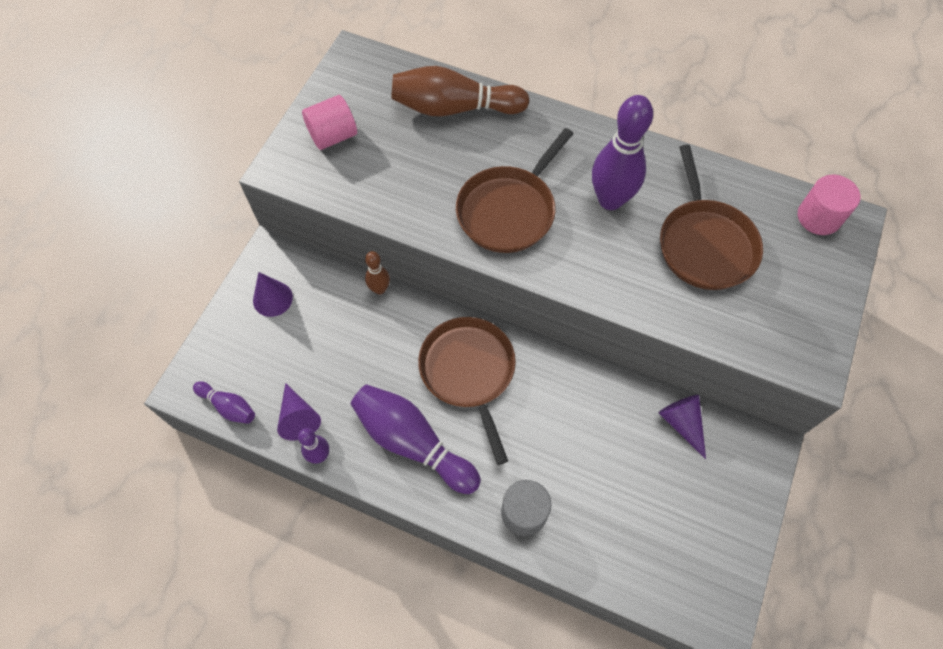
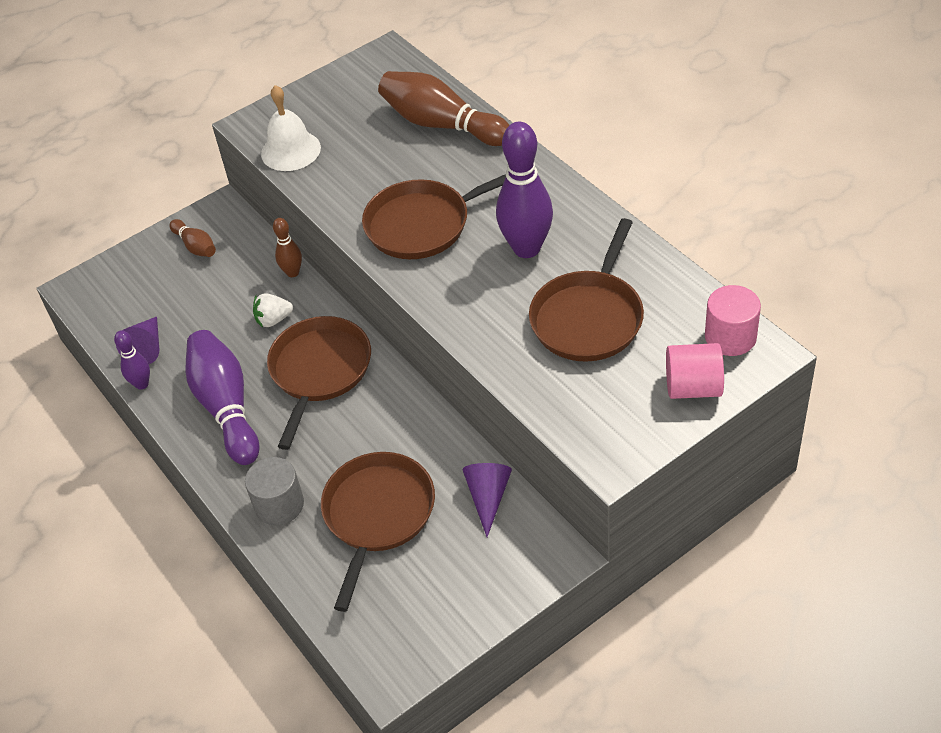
camera: 35 degrees right, 15 degrees down
purple bowling pin [193,381,255,424] -> none
purple cone [253,272,293,317] -> brown bowling pin [169,219,216,257]
pink cylinder [302,95,357,150] -> pink cylinder moved to [666,343,724,399]
none -> white strawberry [253,293,293,328]
none -> white bell [261,85,321,171]
none -> brown pan [321,452,435,612]

